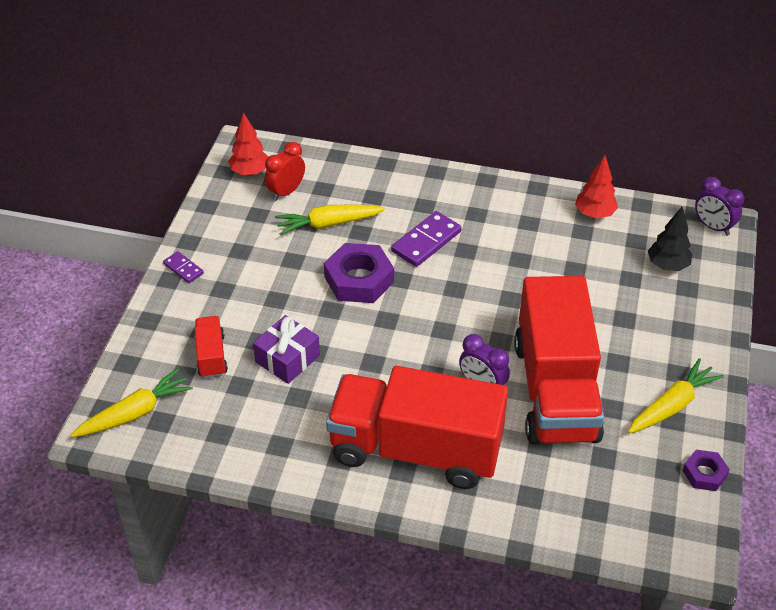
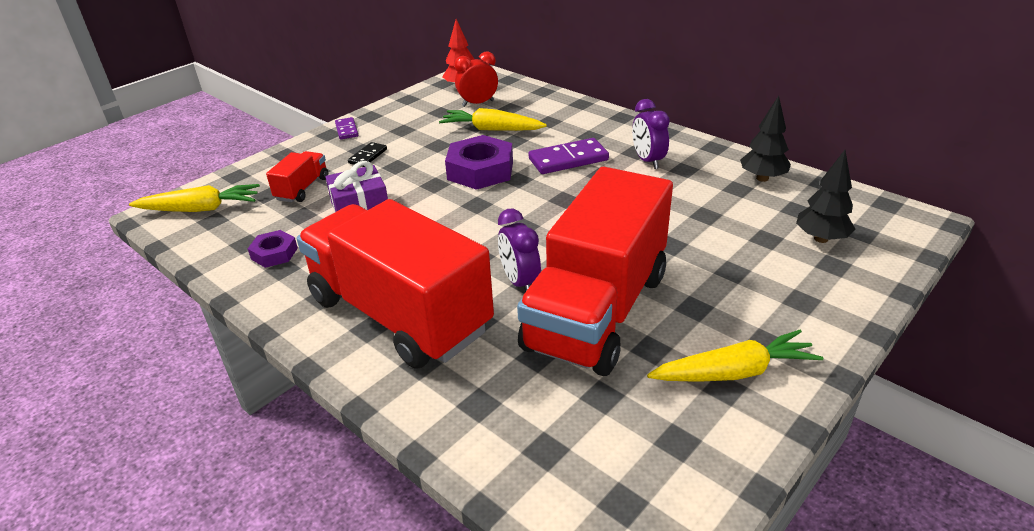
camera: 30 degrees right, 10 degrees down
red tree [575,155,618,218] -> black tree [740,96,791,182]
purple nut [683,450,730,491] -> purple nut moved to [248,230,298,268]
purple clock [695,177,744,236] -> purple clock moved to [632,99,670,169]
none -> black domino [348,142,387,167]

